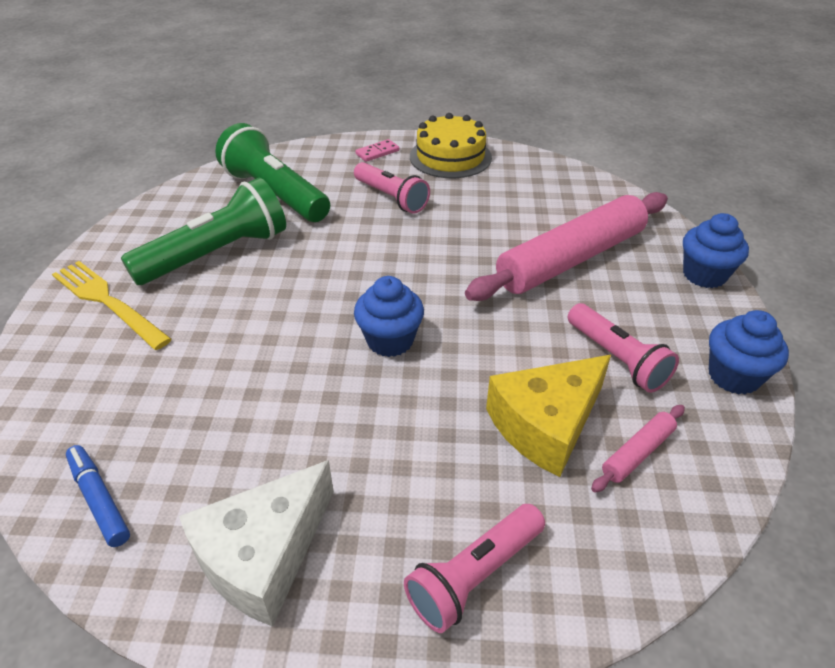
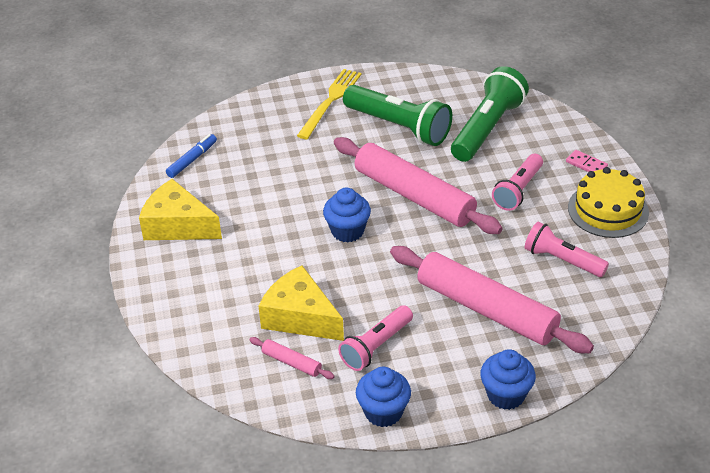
camera: 75 degrees right, 0 degrees up
white cheese [179,460,334,627] -> yellow cheese [139,179,222,240]
pink flashlight [404,504,545,633] -> pink flashlight moved to [525,222,609,277]
none -> pink rolling pin [334,137,503,234]

